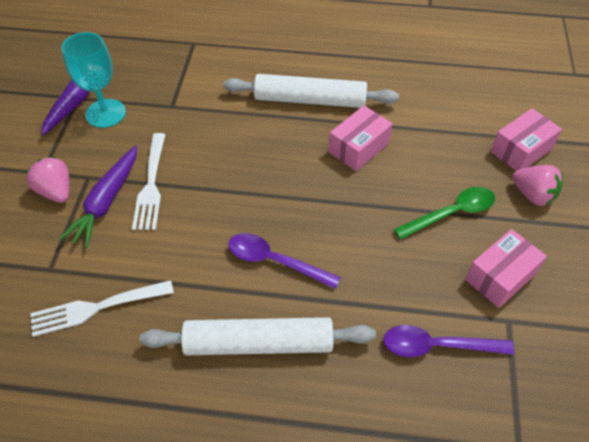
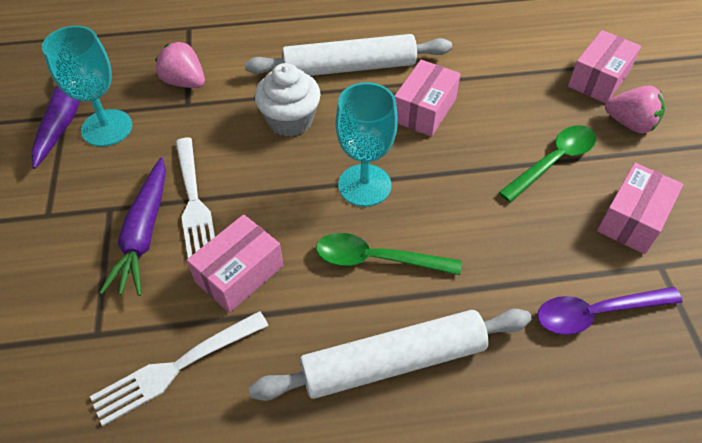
camera: 15 degrees left, 0 degrees up
pink strawberry [26,157,70,203] -> pink strawberry moved to [155,42,205,88]
purple spoon [228,233,341,289] -> green spoon [316,233,461,275]
none -> pink box [187,214,283,313]
none -> white cupcake [254,63,321,137]
none -> turquoise goblet [336,82,398,207]

